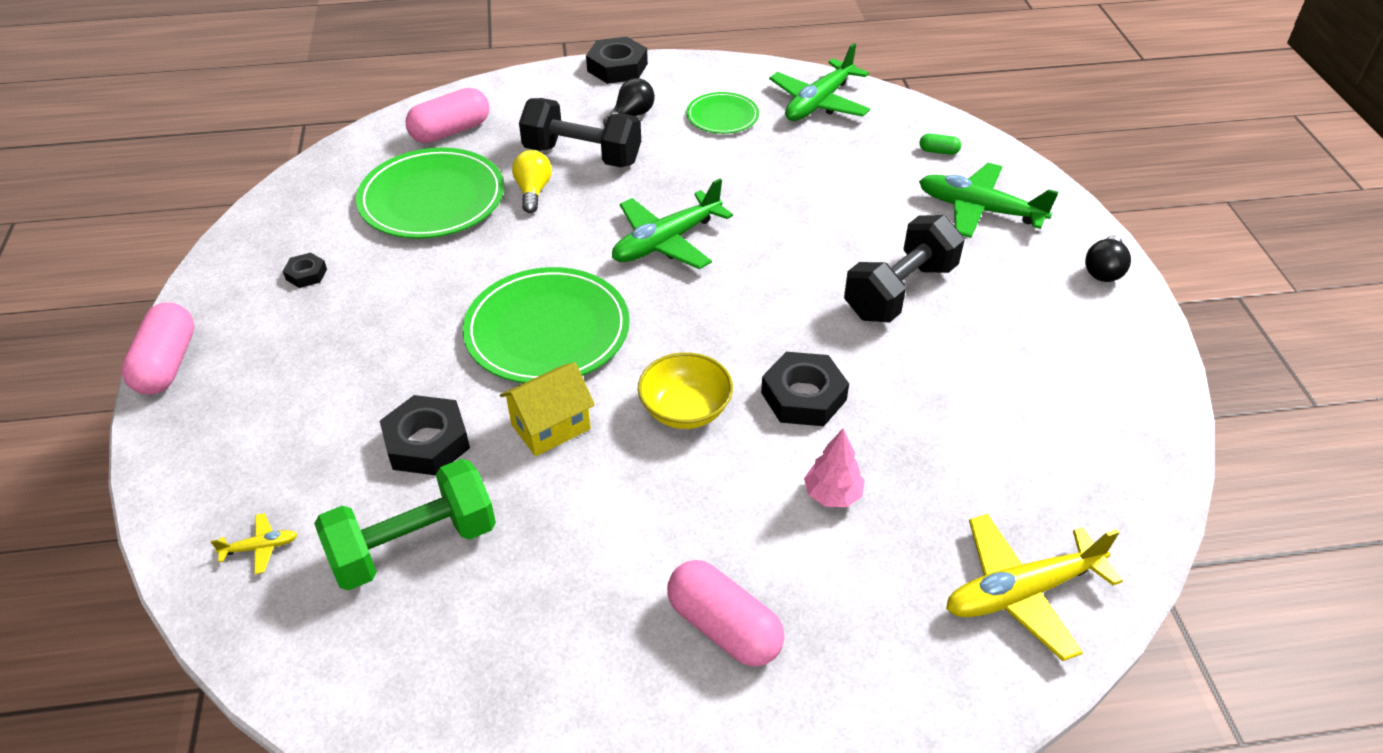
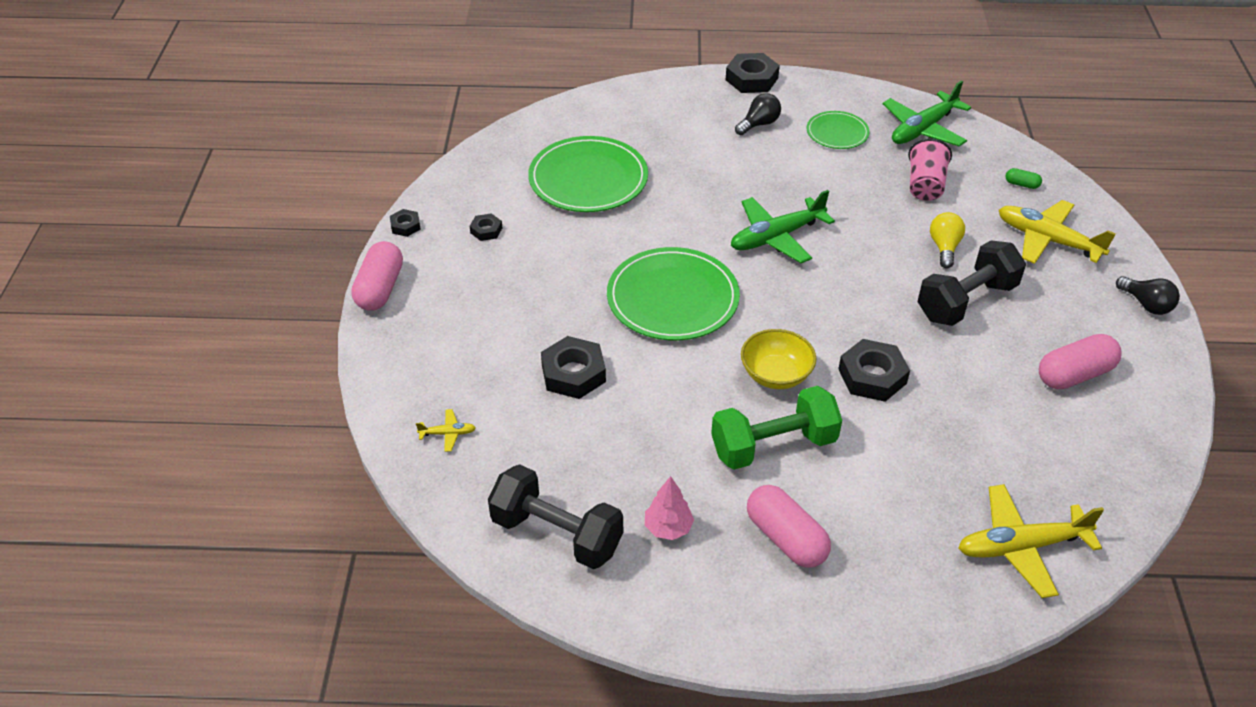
camera: 10 degrees right, 0 degrees up
green dumbbell [314,459,496,590] -> green dumbbell moved to [711,386,842,470]
pink capsule [406,88,489,143] -> pink capsule moved to [1039,334,1122,389]
yellow house [500,362,595,456] -> none
yellow light bulb [512,150,552,213] -> yellow light bulb moved to [930,212,965,268]
black dumbbell [519,98,641,167] -> black dumbbell moved to [488,464,623,569]
pink tree [804,428,865,507] -> pink tree moved to [645,476,694,540]
green plane [919,163,1058,238] -> yellow plane [999,200,1116,264]
black light bulb [1085,235,1131,282] -> black light bulb turned 75 degrees counterclockwise [1116,276,1180,315]
none -> black nut [390,209,421,237]
none -> pink cup [908,138,952,201]

